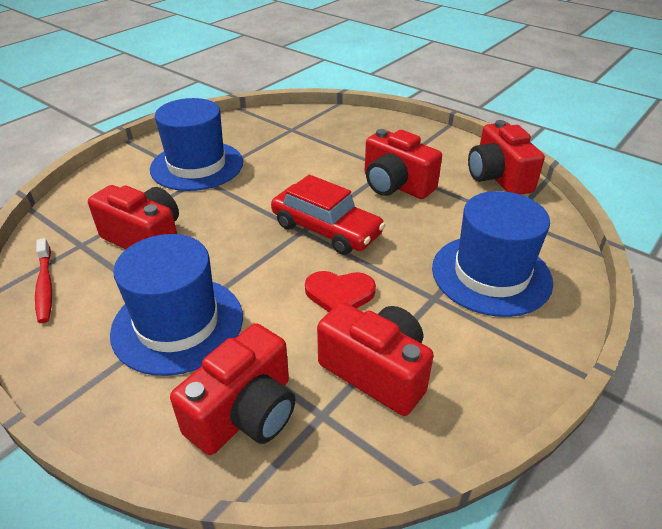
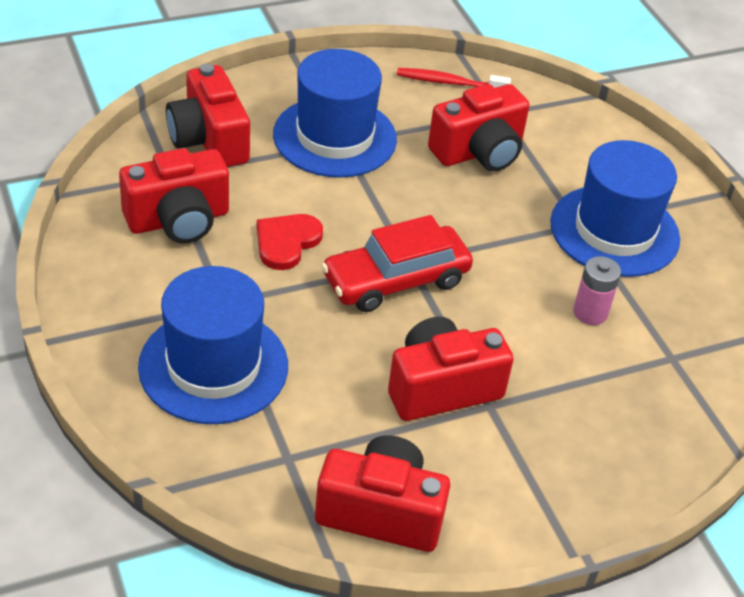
camera: 115 degrees right, 5 degrees up
none -> pink battery [573,256,621,325]

